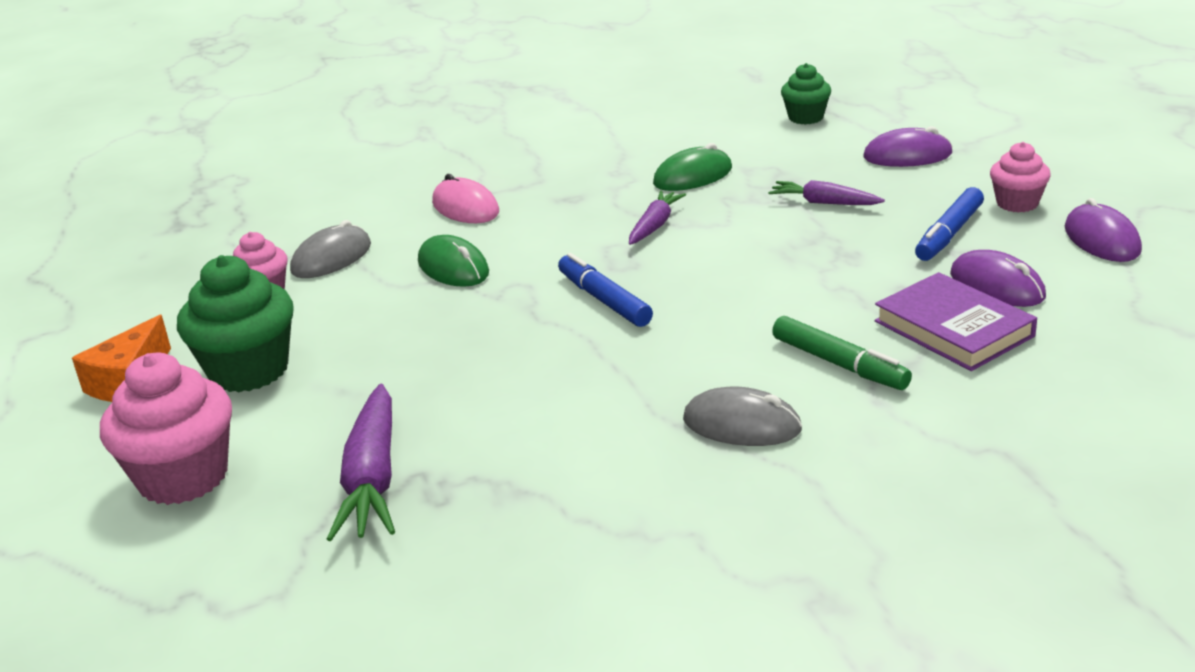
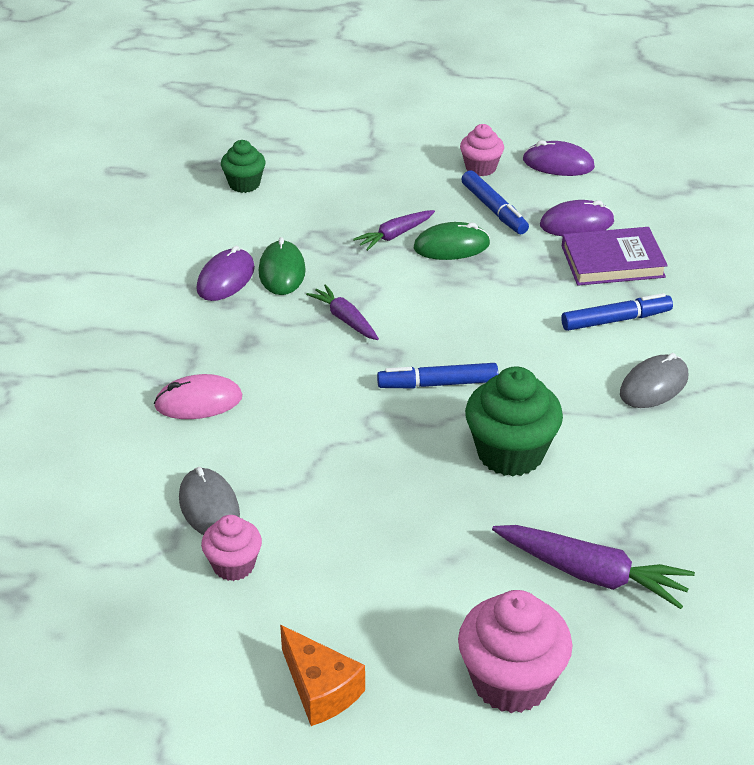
camera: 65 degrees left, 10 degrees up
green cupcake [177,255,294,392] -> green cupcake moved to [465,366,563,477]
green mouse [418,235,489,287] -> green mouse moved to [414,222,490,260]
green marker [772,316,912,390] -> blue marker [561,293,673,331]
purple mouse [863,126,953,167] -> purple mouse moved to [197,246,255,301]

